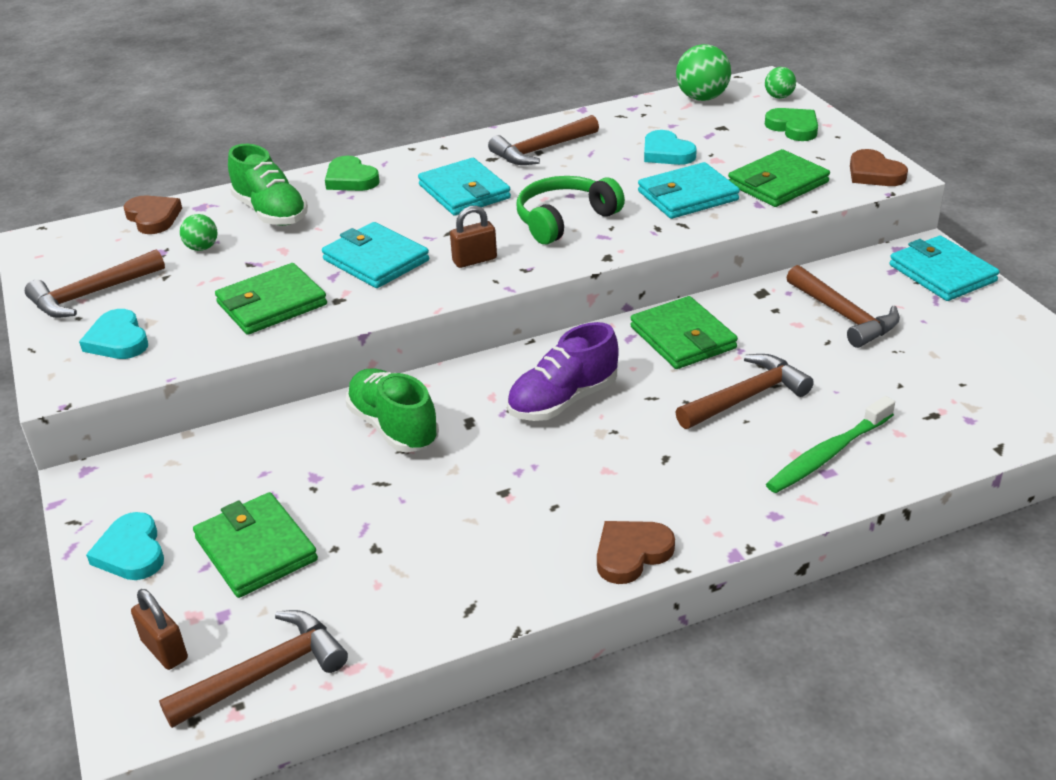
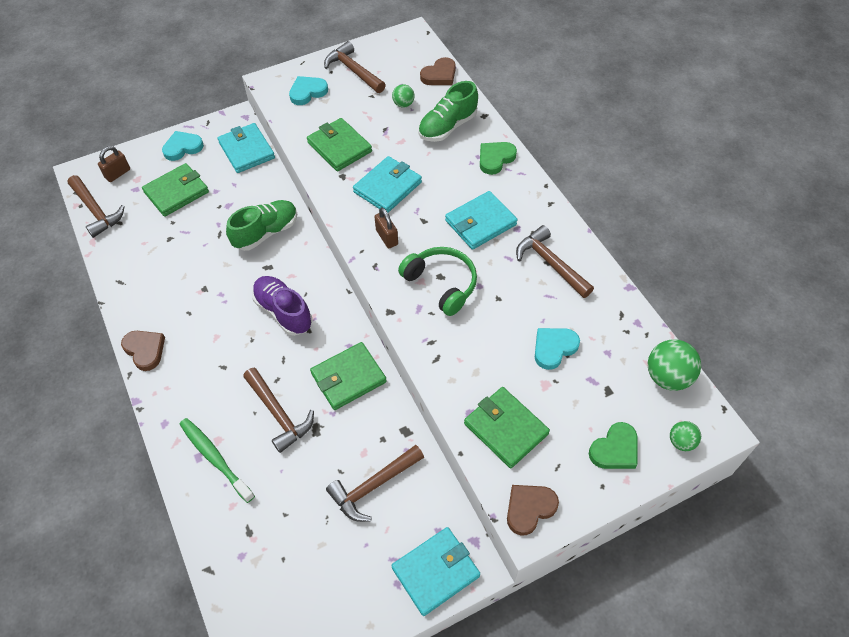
camera: 85 degrees right, 20 degrees up
turquoise wallet [638,162,740,219] -> turquoise wallet moved to [218,123,275,173]

